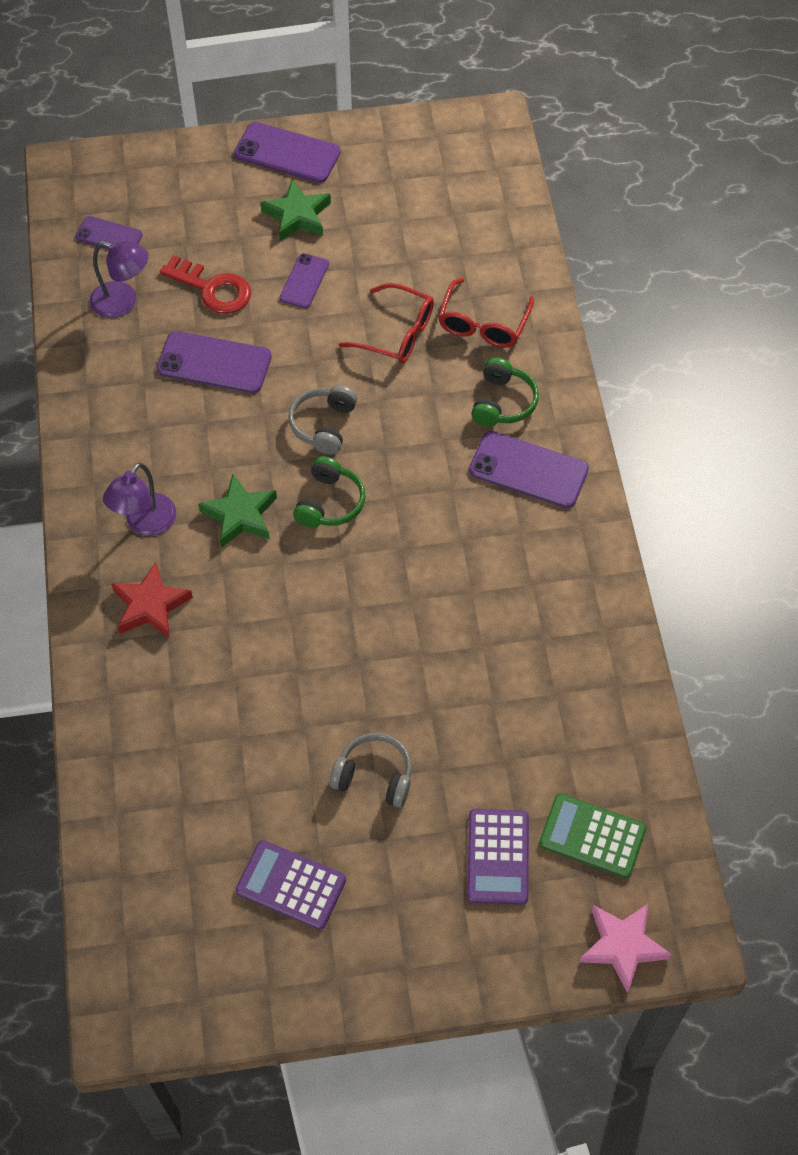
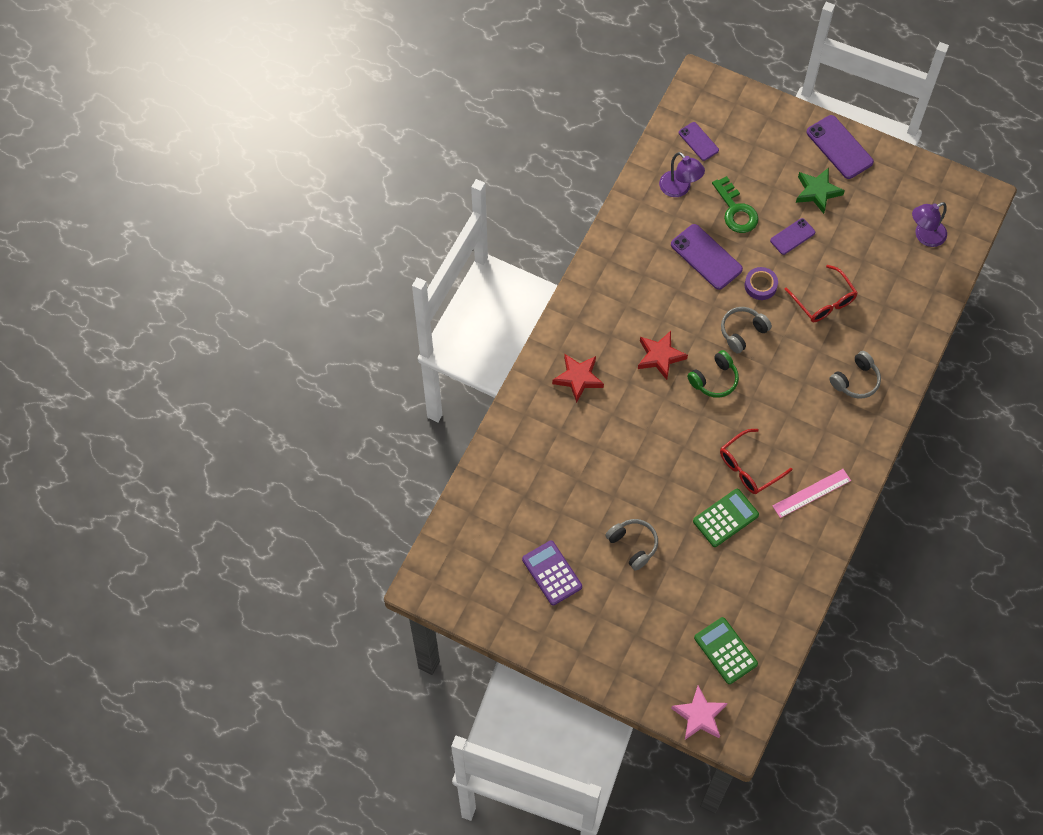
camera: 35 degrees right, 5 degrees up
purple lamp [103,463,176,536] -> purple lamp moved to [912,202,947,247]
red key [160,255,251,314] -> green key [712,176,758,233]
green star [198,474,277,548] -> red star [638,331,688,380]
red glasses [438,278,534,347] -> red glasses moved to [720,429,792,494]
purple calculator [467,809,529,905] -> none
purple phone [469,431,589,508] -> none
green headphones [471,358,539,426] -> grey headphones [829,351,881,399]
none -> green calculator [693,489,759,547]
none -> purple tape [745,267,778,300]
none -> pink ruler [773,469,851,518]

